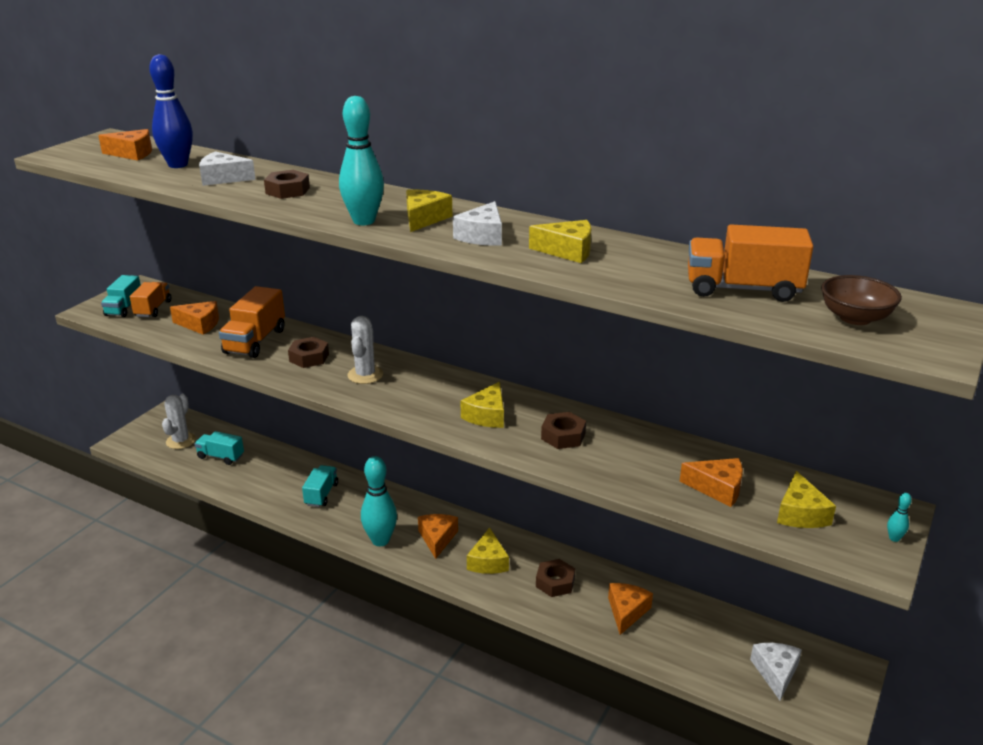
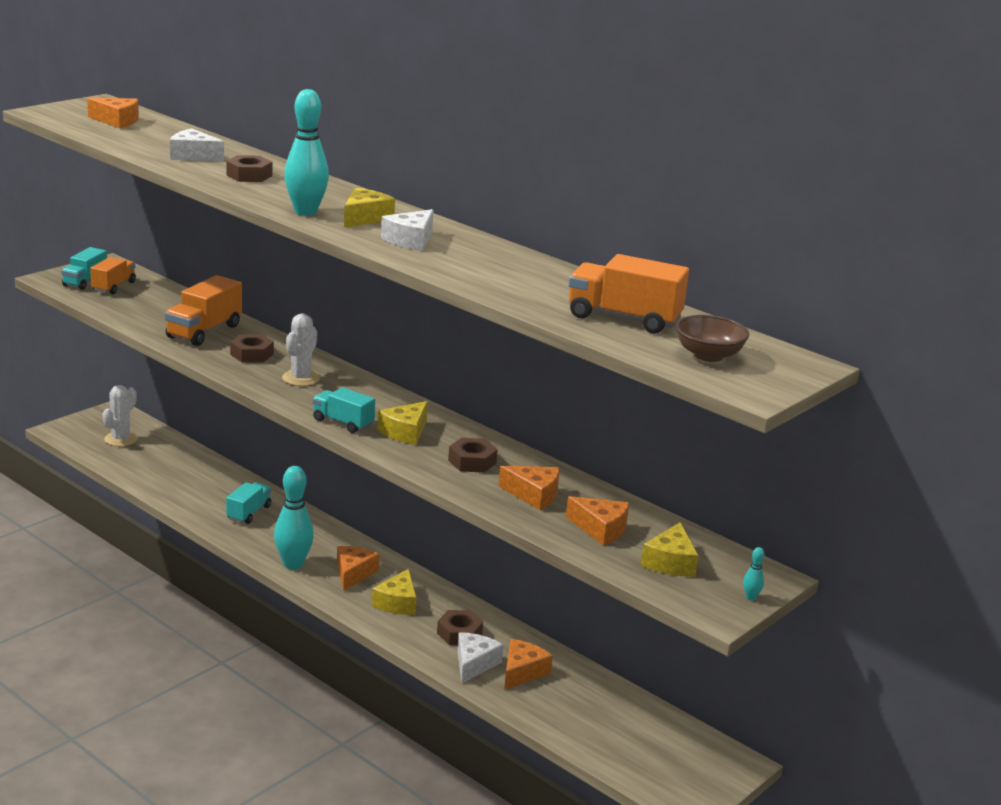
camera: 10 degrees right, 5 degrees down
blue bowling pin [149,54,193,168] -> none
orange cheese [170,301,219,335] -> orange cheese moved to [498,466,559,510]
turquoise truck [194,431,244,465] -> turquoise truck moved to [313,387,375,433]
yellow cheese [529,220,592,263] -> none
white cheese [750,643,802,701] -> white cheese moved to [457,632,504,683]

